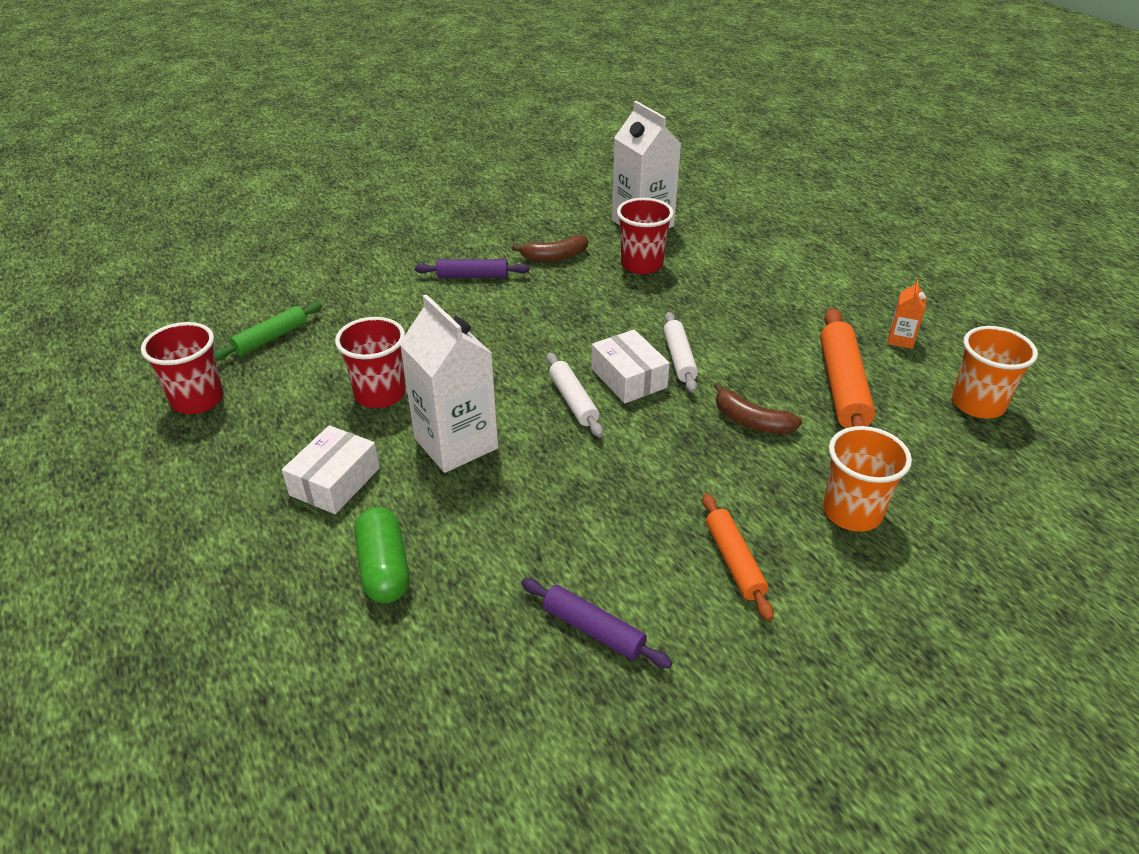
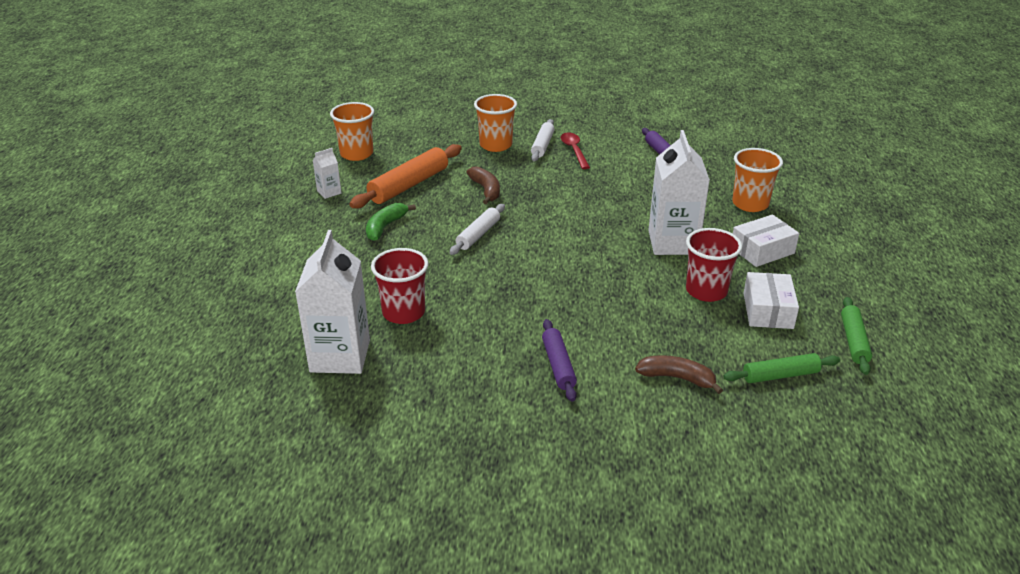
camera: 145 degrees left, 5 degrees down
red cup [141,322,224,414] -> green rolling pin [841,297,872,375]
green capsule [355,507,410,603] -> orange cup [732,148,783,212]
purple rolling pin [415,259,529,278] -> purple rolling pin turned 45 degrees clockwise [542,319,577,402]
brown banana [511,235,588,262] -> brown banana moved to [635,355,723,394]
white rolling pin [546,353,603,437] -> white rolling pin moved to [531,119,555,161]
white box [591,330,670,403] -> white box moved to [744,272,799,329]
orange rolling pin [702,494,774,621] -> red spoon [561,133,590,169]
orange carton [888,280,926,349] -> white carton [313,148,341,199]
none -> green banana [366,203,416,241]

